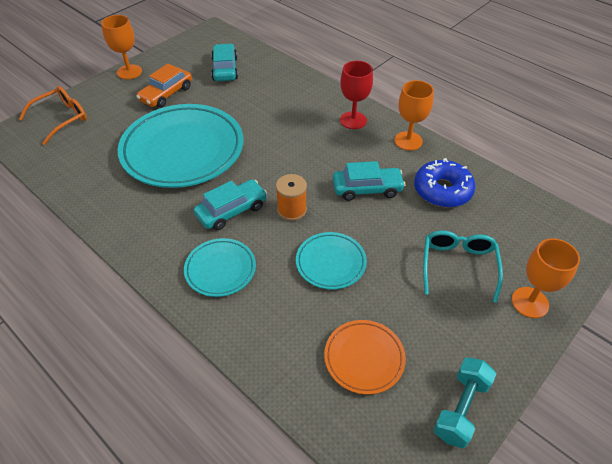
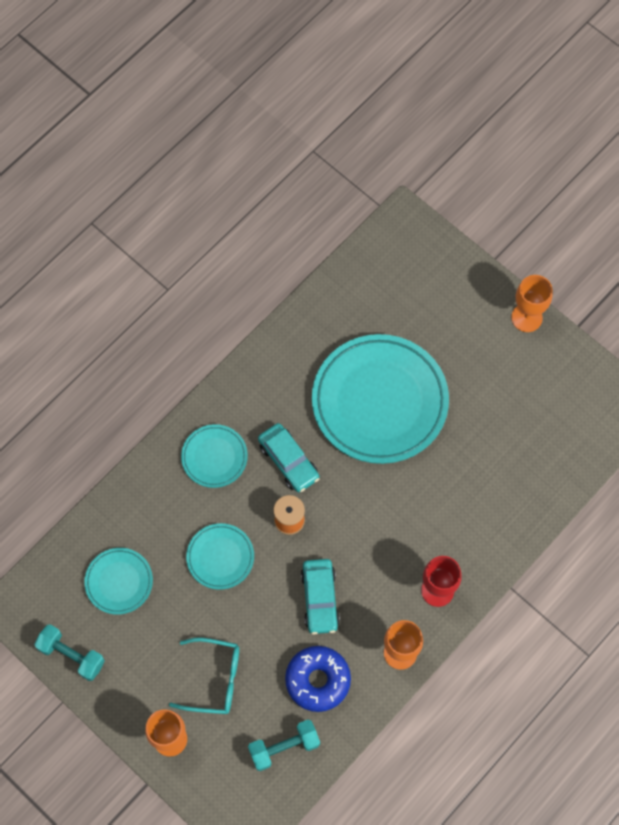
camera: 90 degrees right, 20 degrees up
orange glasses [19,86,87,145] -> none
orange car [136,63,192,108] -> none
turquoise car [211,44,238,81] -> none
orange plate [324,320,406,395] -> turquoise plate [84,548,153,615]
none -> turquoise dumbbell [248,720,320,771]

